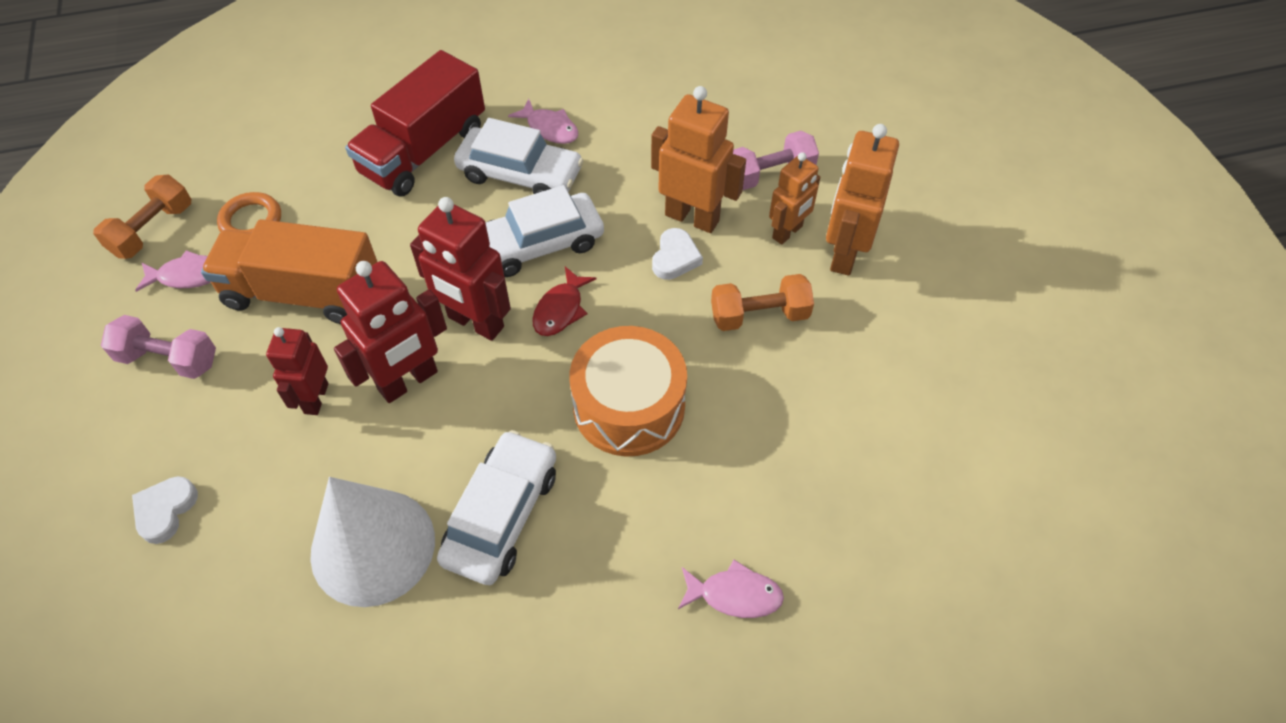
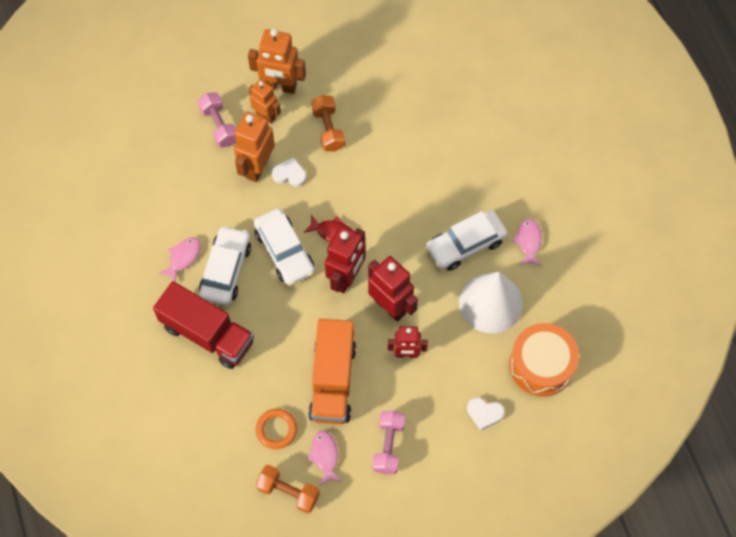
camera: 95 degrees left, 10 degrees up
white car [437,430,556,585] -> white car turned 45 degrees counterclockwise [425,210,508,271]
orange drum [570,326,687,456] -> orange drum moved to [509,323,579,397]
pink fish [678,560,784,618] -> pink fish moved to [512,218,542,266]

